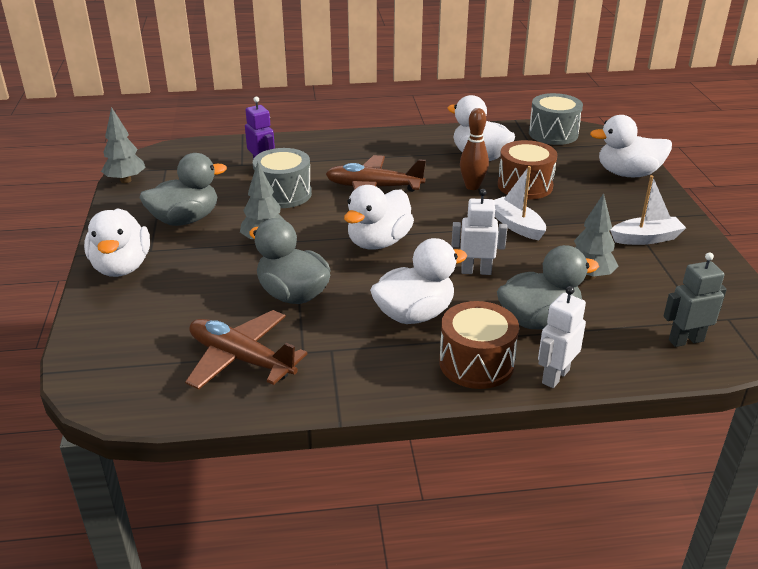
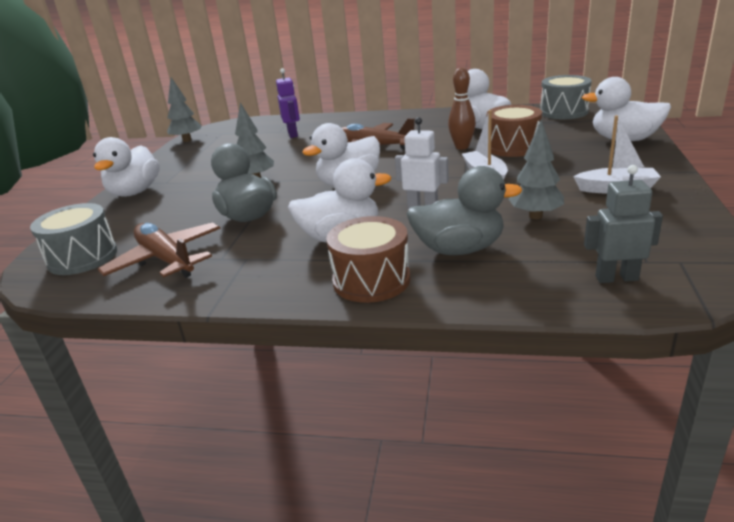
camera: 20 degrees right, 5 degrees down
grey duck [140,153,227,226] -> none
grey drum [253,148,312,208] -> grey drum moved to [30,203,117,275]
white robot [538,286,586,388] -> none

